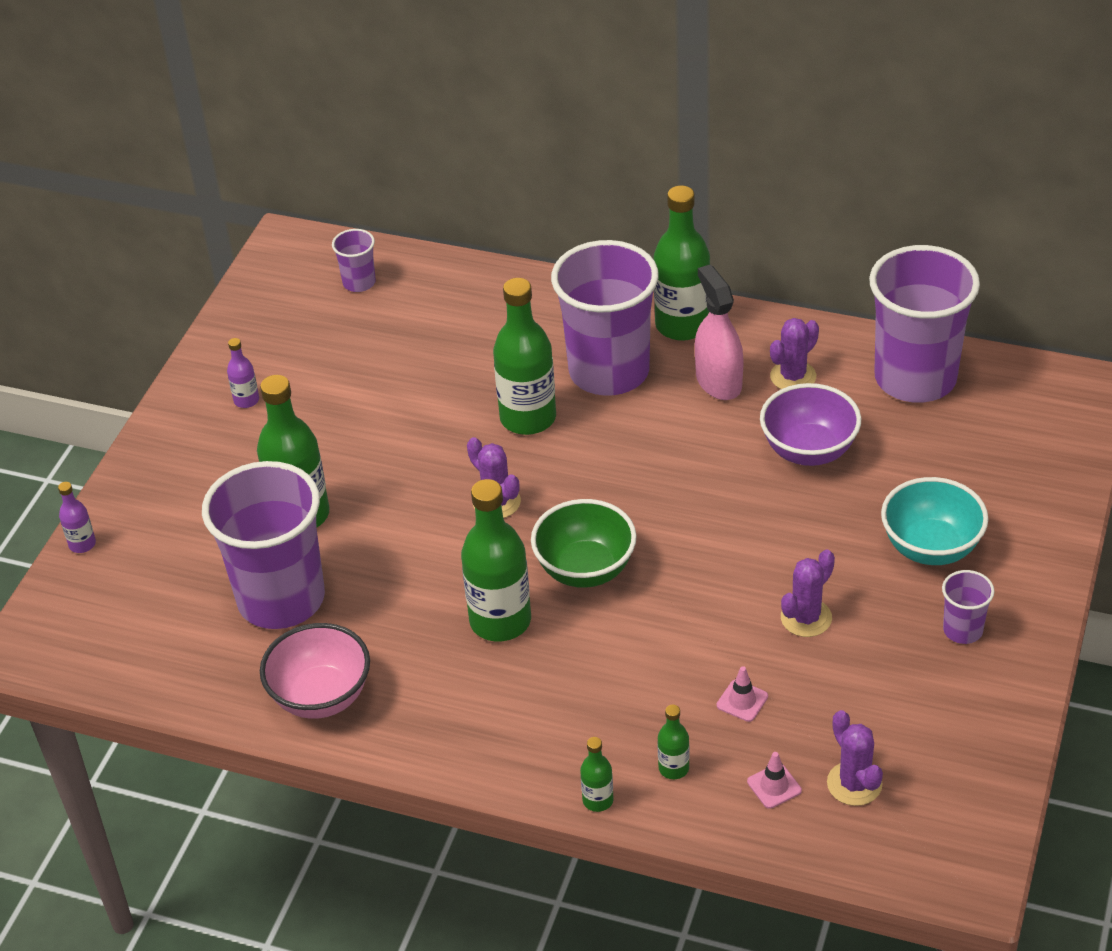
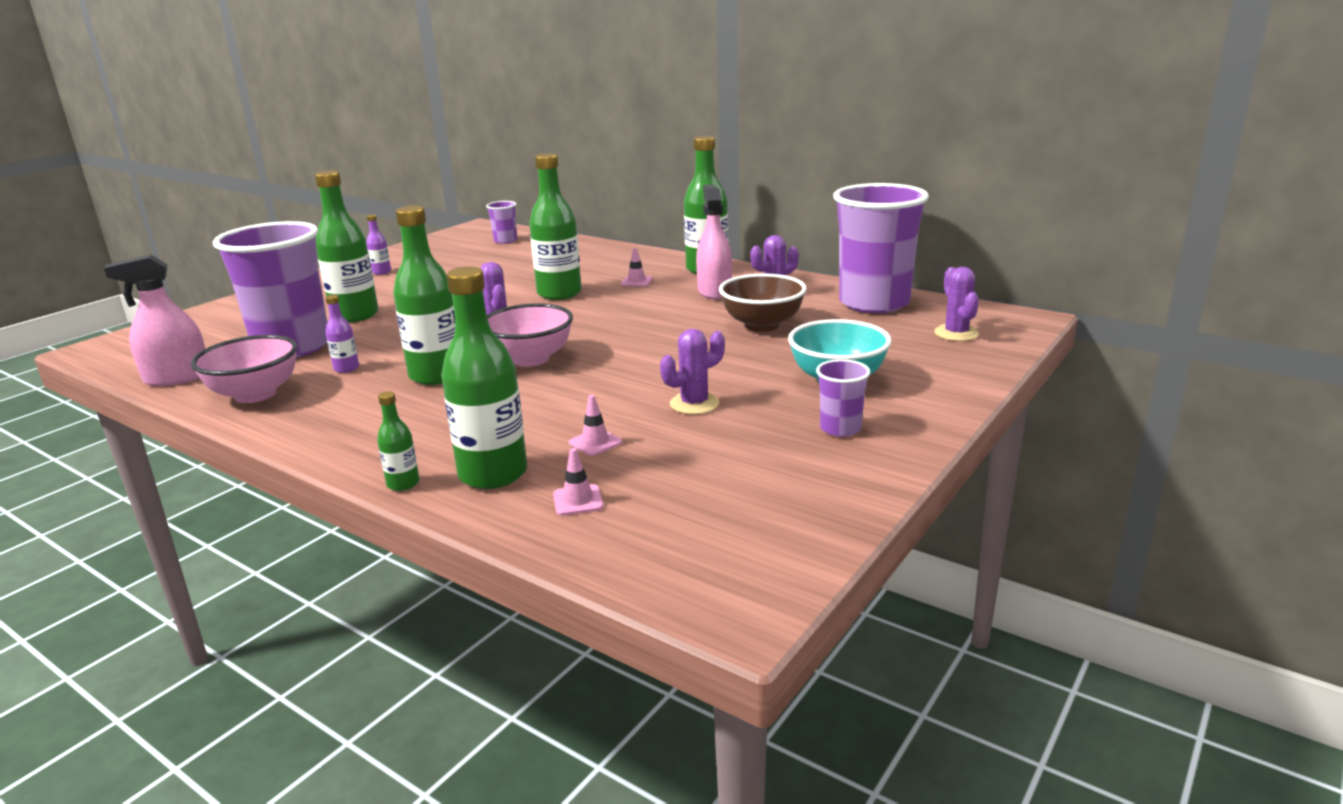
camera: 15 degrees right, 20 degrees down
purple bottle [58,482,96,553] -> purple bottle moved to [325,295,359,373]
green bowl [531,499,637,588] -> pink bowl [487,303,573,367]
purple cup [551,240,659,396] -> pink traffic cone [621,248,653,287]
green bottle [658,705,690,779] -> green bottle [441,266,527,489], size x2.15
purple bowl [760,383,861,466] -> brown bowl [719,273,807,332]
purple cactus [827,710,883,806] -> purple cactus moved to [934,267,979,341]
none -> pink spray bottle [104,255,205,386]

